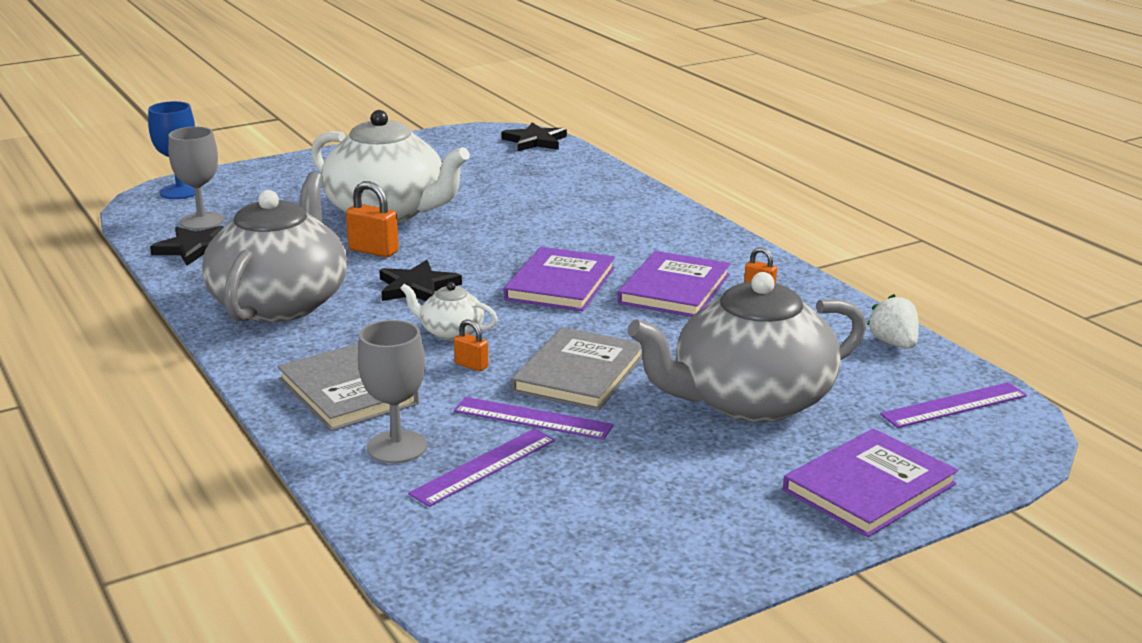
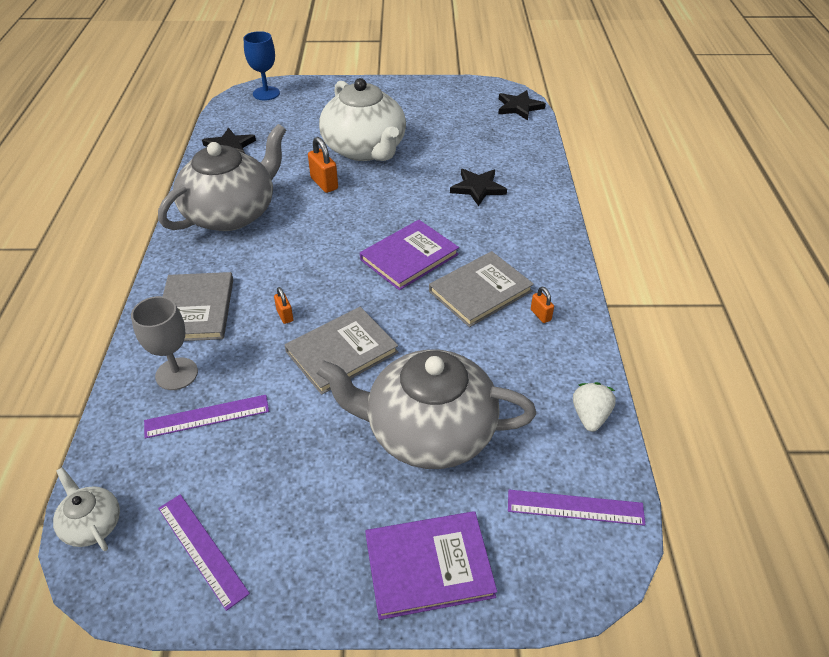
camera: 30 degrees right, 20 degrees up
grey goblet [168,127,224,230] -> none
black star [379,260,462,301] -> black star moved to [450,169,507,206]
white teapot [400,282,498,340] -> white teapot moved to [53,467,120,551]
purple ruler [454,397,614,440] -> purple ruler moved to [158,494,250,611]
purple book [617,251,730,317] -> grey book [429,251,534,327]

